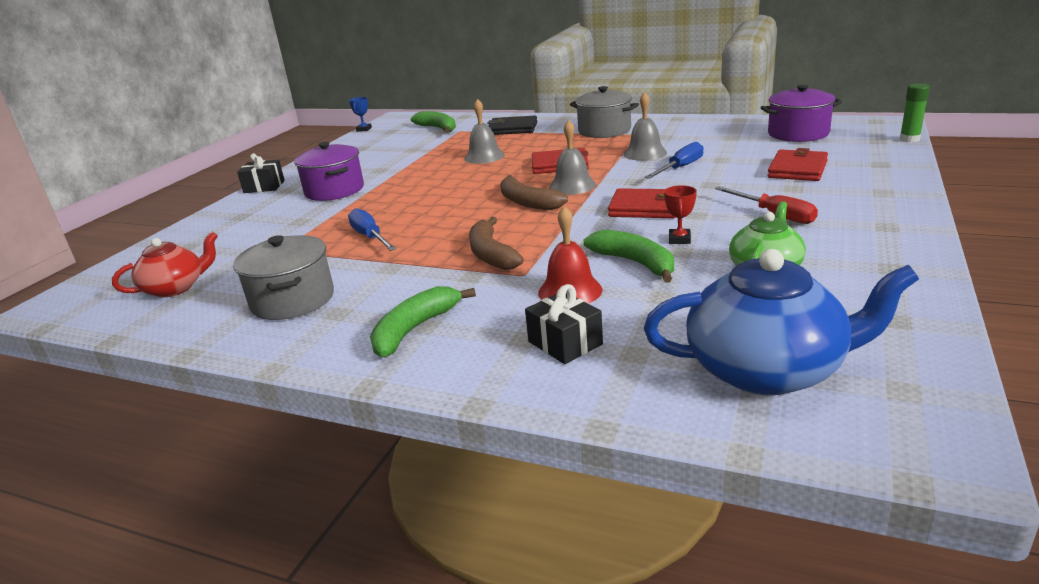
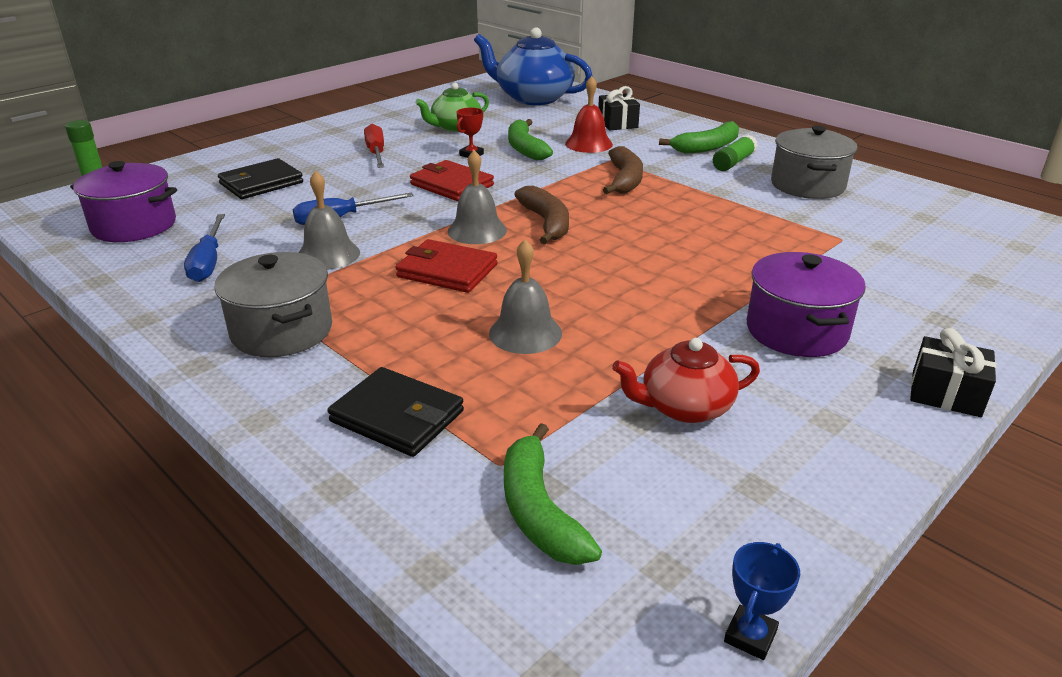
camera: 160 degrees left, 5 degrees up
red teapot [112,232,218,297] -> red teapot moved to [612,338,760,423]
blue screwdriver [348,208,397,251] -> blue screwdriver moved to [184,214,225,282]
red wallet [768,148,828,181] -> black wallet [218,158,303,199]
none -> green glue stick [713,135,758,171]

